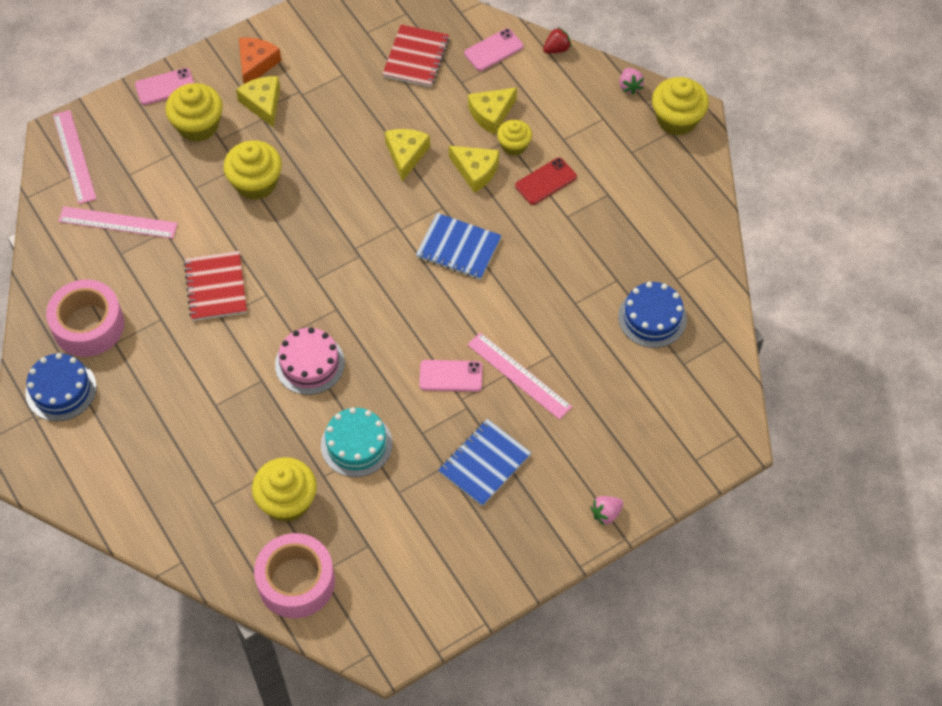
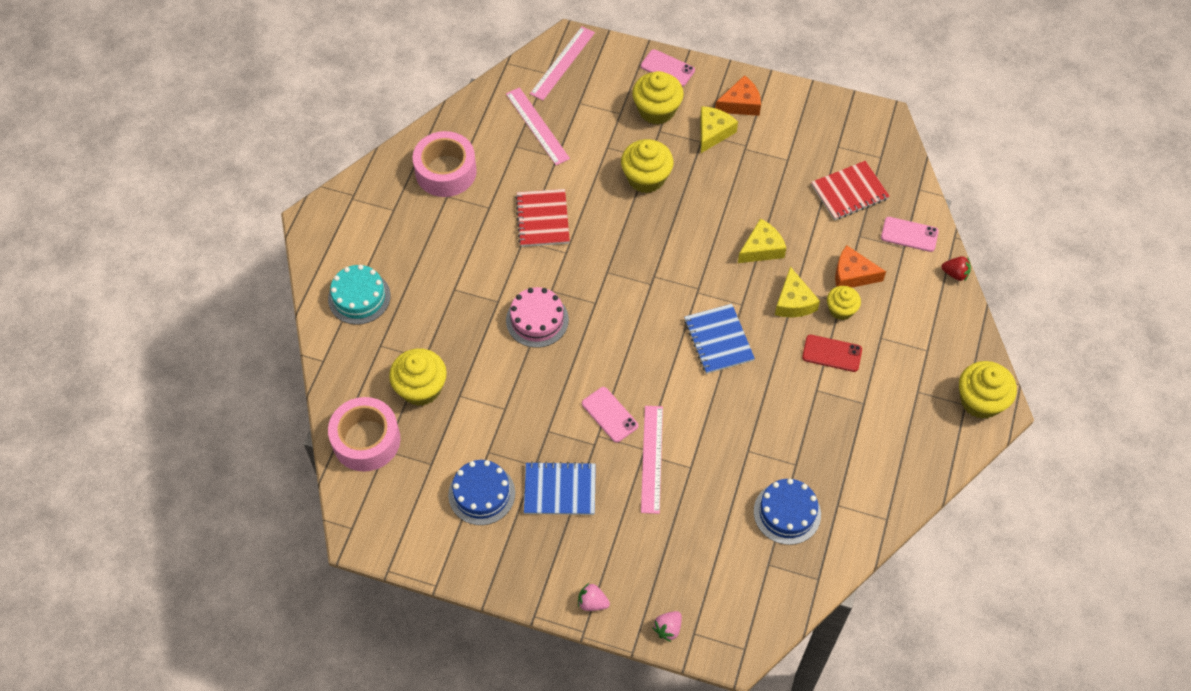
camera: 50 degrees right, 0 degrees up
blue cake [26,353,96,421] -> blue cake moved to [448,460,515,525]
red notebook [184,251,247,321] -> red notebook turned 45 degrees counterclockwise [515,189,570,247]
turquoise cake [321,408,392,477] -> turquoise cake moved to [328,265,390,325]
yellow cheese [468,87,517,135] -> orange cheese [835,245,886,288]
pink strawberry [619,68,644,95] -> pink strawberry moved to [652,611,682,642]

